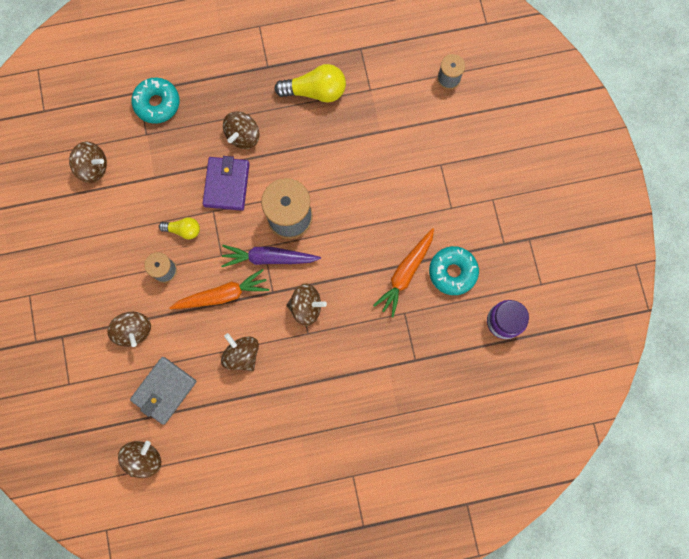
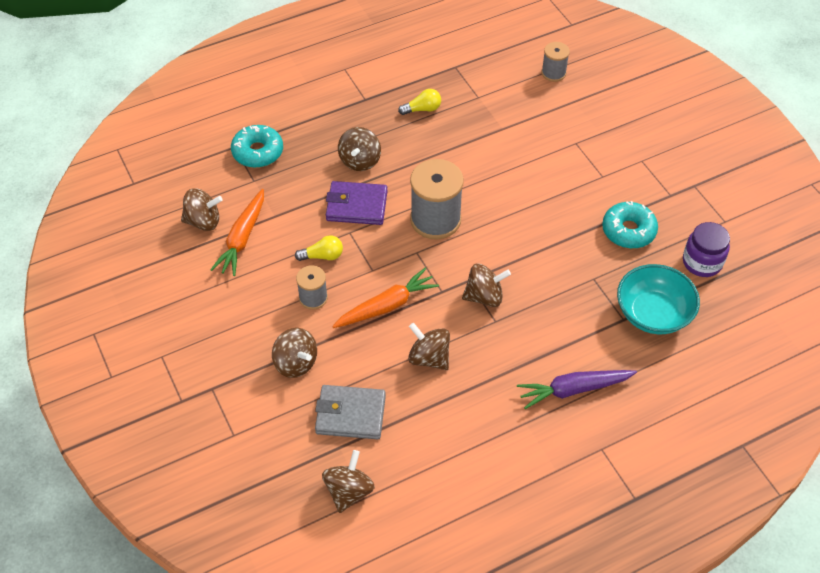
camera: 15 degrees left, 25 degrees down
grey wallet [130,357,197,425] -> grey wallet turned 75 degrees clockwise [315,385,386,439]
purple wallet [203,156,250,211] -> purple wallet turned 75 degrees counterclockwise [326,181,387,225]
purple carrot [221,245,321,267] -> purple carrot moved to [517,370,637,409]
yellow light bulb [274,64,346,103] -> yellow light bulb [398,89,441,115], size x0.58
orange carrot [373,228,434,317] -> orange carrot moved to [210,189,264,276]
none -> turquoise bowl [617,264,700,334]

